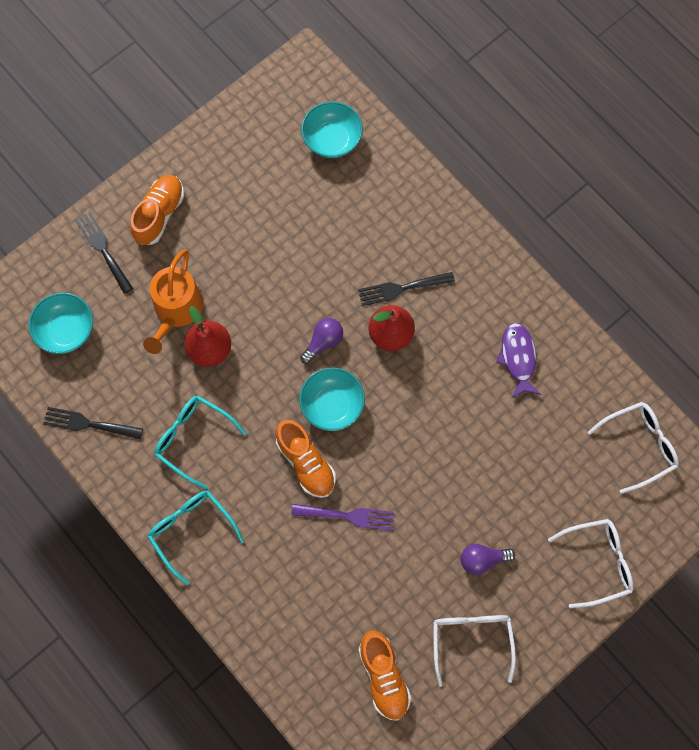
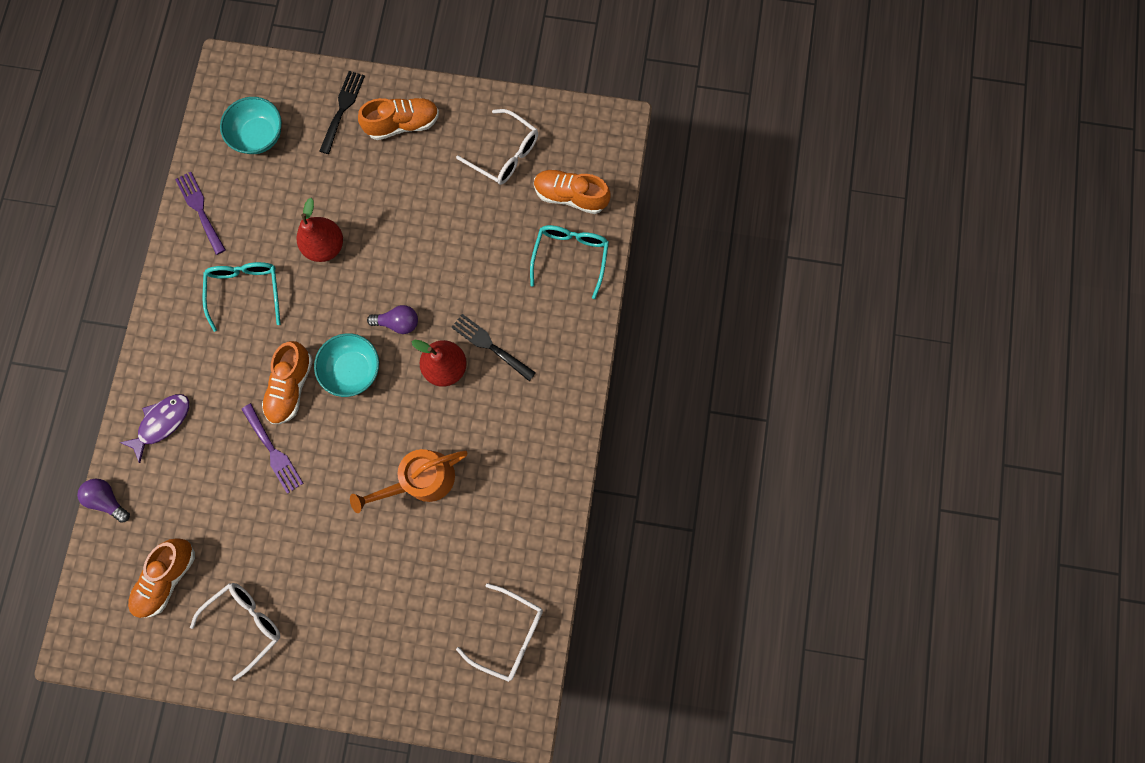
camera: 50 degrees right, 5 degrees up
black fork [43,407,143,440] -> purple fork [175,172,226,255]
orange watering can [143,249,203,354] -> orange watering can moved to [350,449,467,513]
turquoise glasses [147,490,244,585] -> turquoise glasses moved to [530,225,609,299]
turquoise bowl [301,101,363,158] -> orange shoe [534,169,611,214]
purple light bulb [461,544,515,575] -> purple light bulb moved to [77,479,130,523]
purple fish [496,323,541,398] -> purple fish moved to [119,394,189,463]
white glasses [548,519,634,608] -> white glasses moved to [456,109,538,185]

